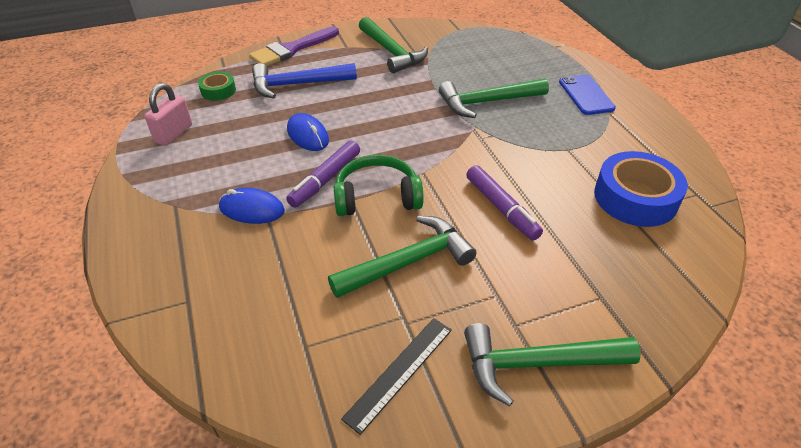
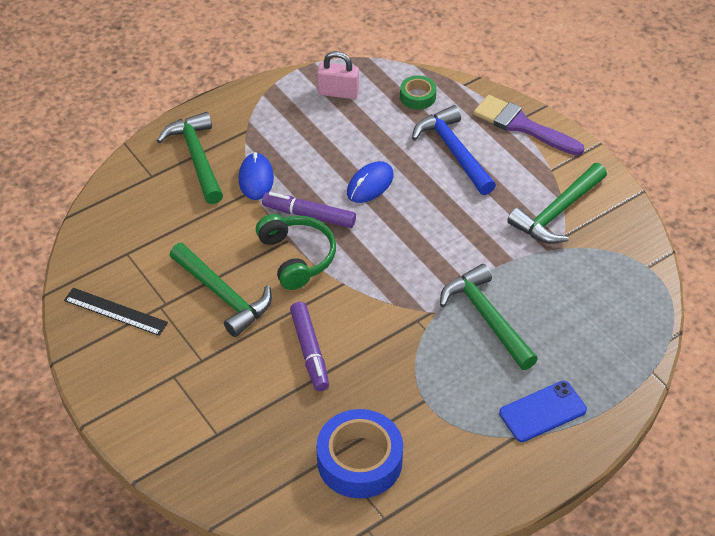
camera: 75 degrees right, 5 degrees up
green hammer [464,323,641,406] -> green hammer moved to [157,112,223,204]
purple marker [466,165,543,241] -> purple marker turned 60 degrees counterclockwise [290,302,329,391]

